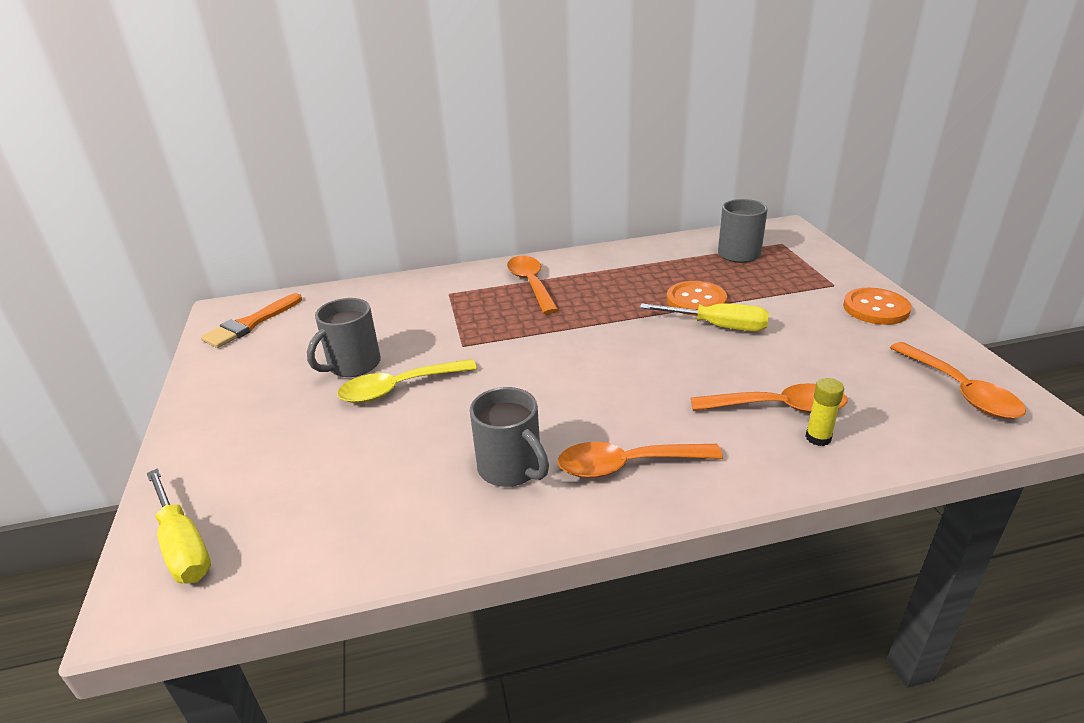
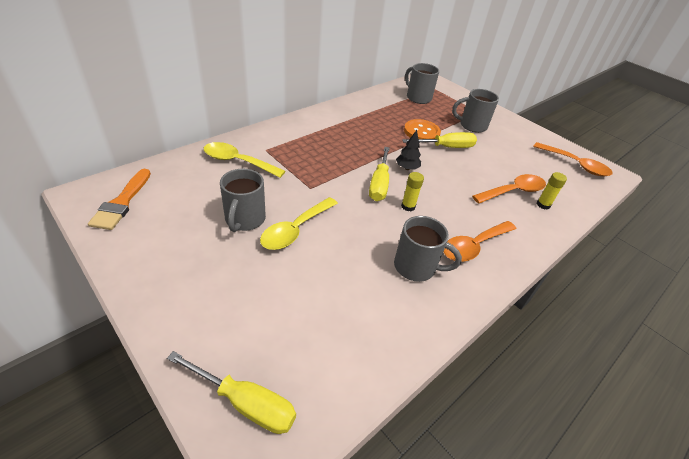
camera: 35 degrees left, 10 degrees up
orange spoon [507,256,558,314] -> none
orange button [843,288,911,325] -> none
none -> yellow spoon [204,142,285,178]
none -> yellow screwdriver [369,147,390,201]
none -> black tree [396,130,421,170]
none -> yellow glue stick [401,172,424,211]
none -> grey mug [452,89,499,133]

